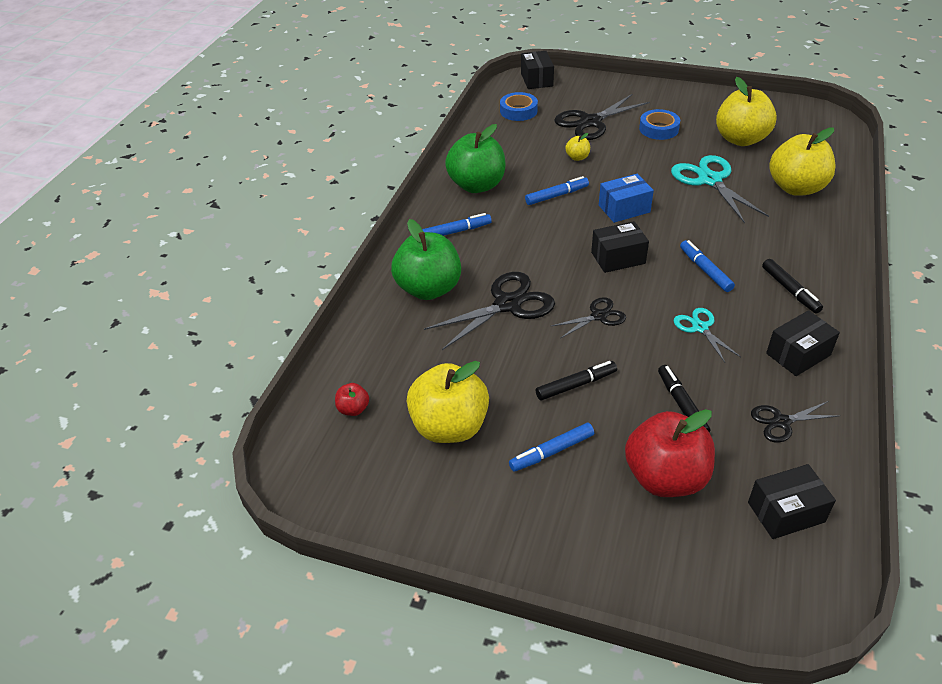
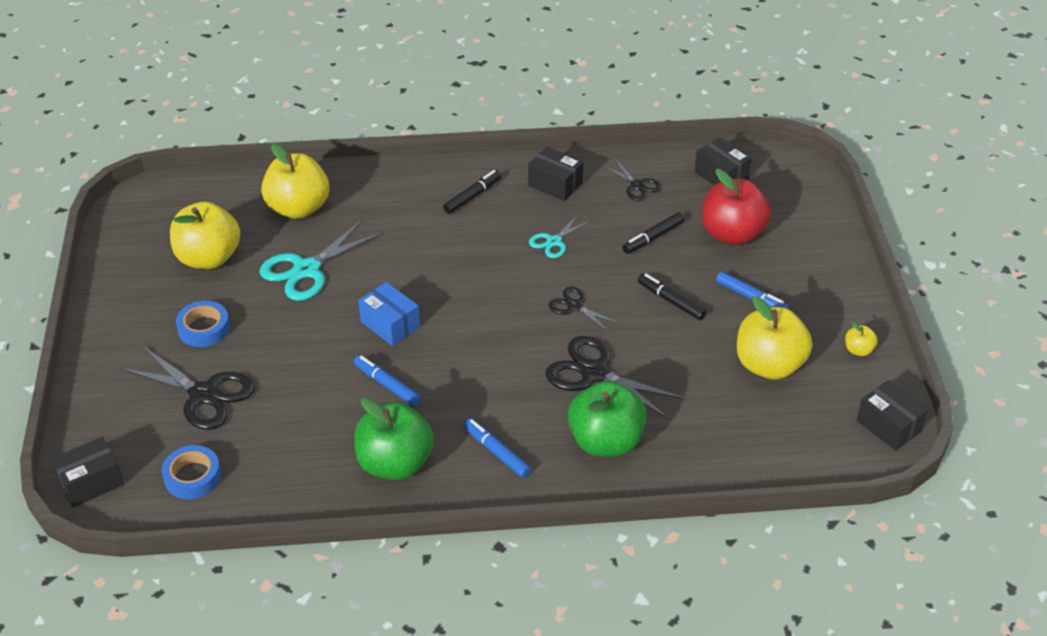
camera: 115 degrees left, 0 degrees up
red apple [335,383,369,416] -> none
yellow apple [565,133,590,161] -> yellow apple moved to [845,322,878,356]
black box [591,221,649,273] -> black box moved to [857,380,928,451]
blue marker [680,240,735,292] -> none

